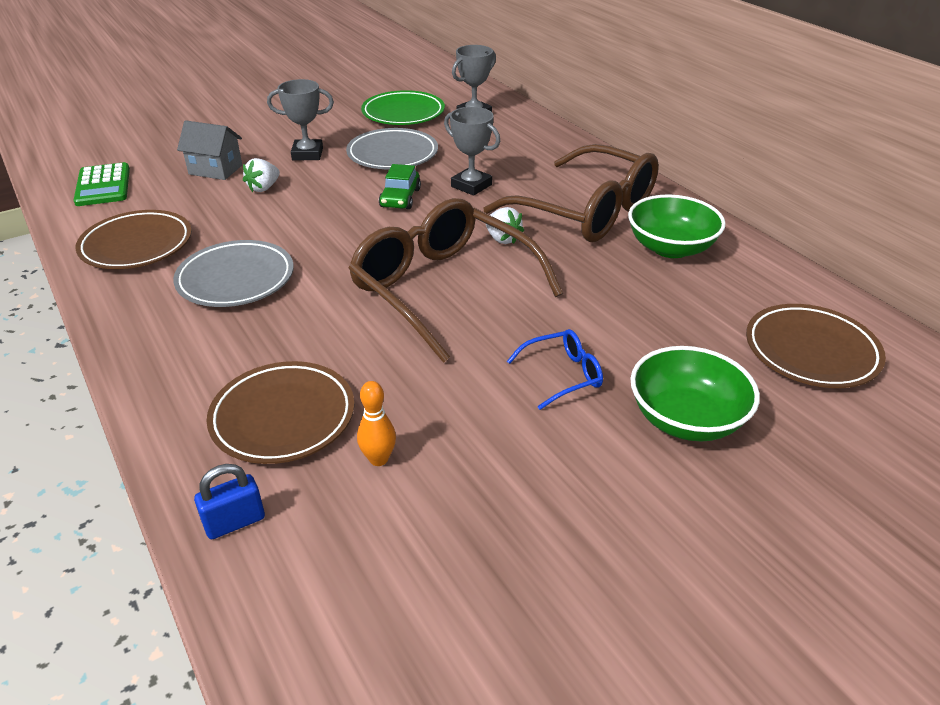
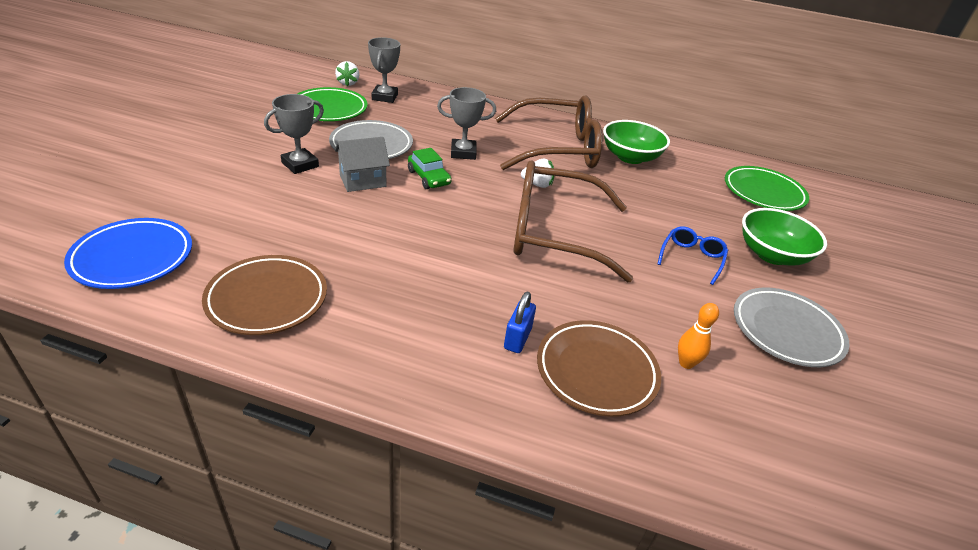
camera: 45 degrees left, 0 degrees up
green calculator [74,162,130,206] -> blue plate [64,218,192,289]
grey plate [173,240,294,307] -> grey plate moved to [734,287,849,367]
grey house [177,120,242,180] -> grey house moved to [335,137,390,192]
blue padlock [194,464,265,539] -> blue padlock moved to [504,291,536,353]
white strawberry [243,158,280,192] -> white strawberry moved to [335,61,359,86]
brown plate [746,304,886,388] -> green plate [725,166,809,211]

